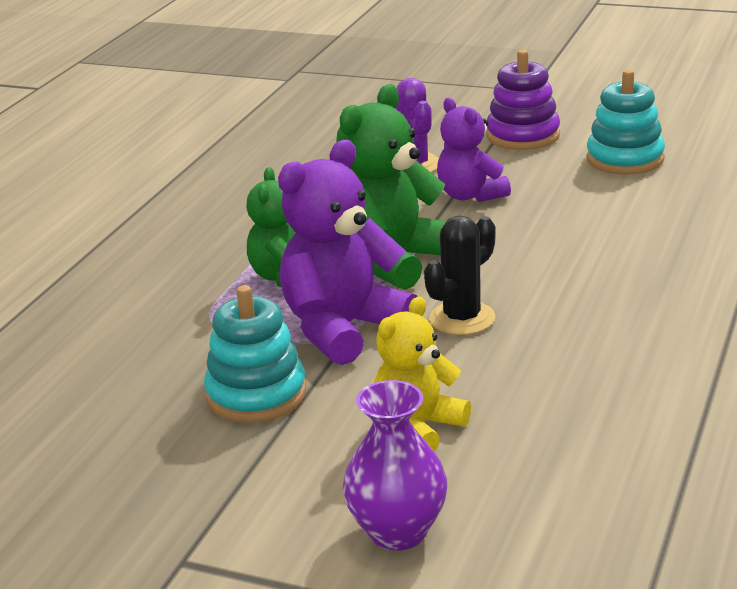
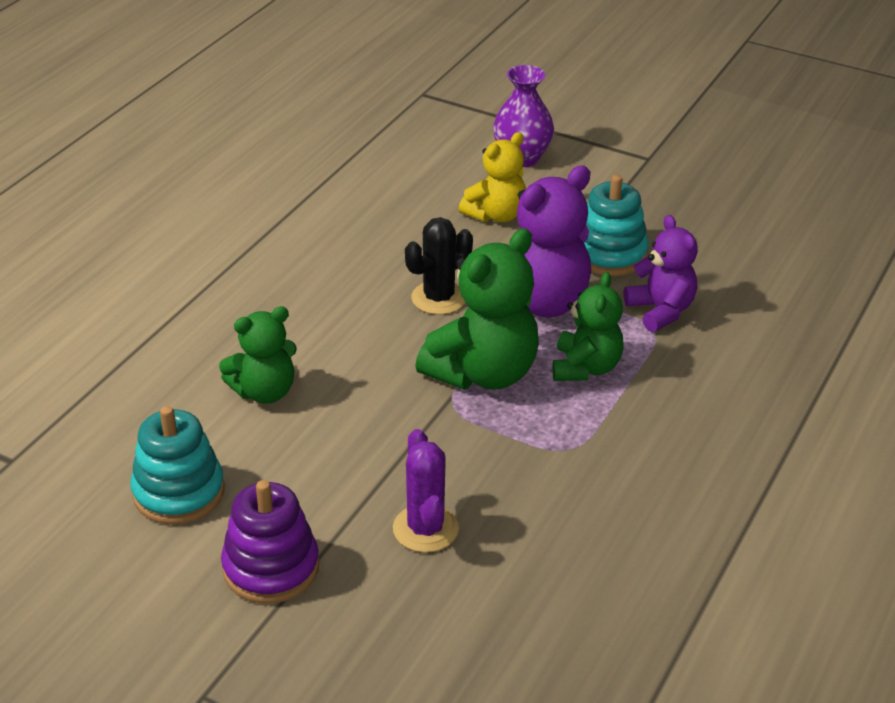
camera: 175 degrees left, 10 degrees up
purple teddy bear [437,98,511,202] -> purple teddy bear moved to [624,215,698,332]
none -> green teddy bear [219,306,297,404]

